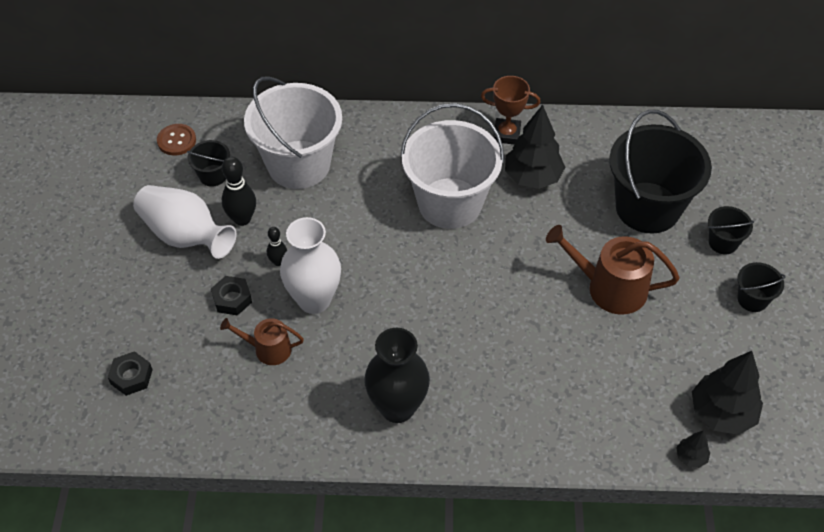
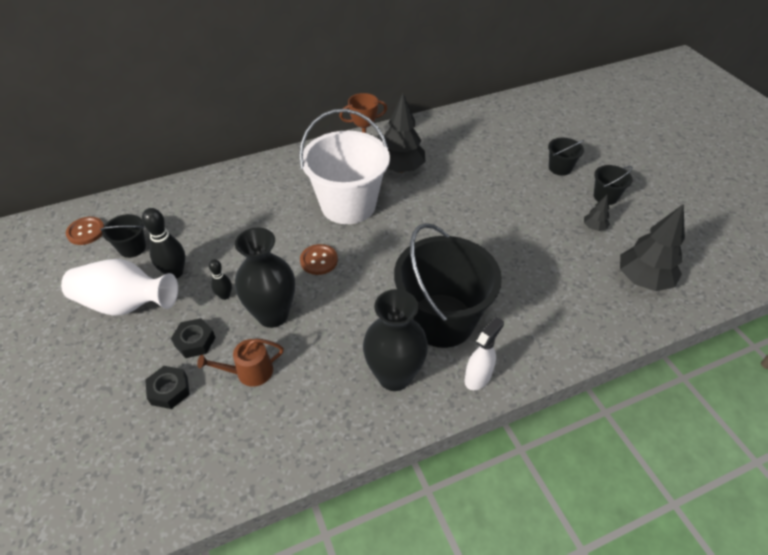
camera: 25 degrees left, 5 degrees down
black nut [108,351,153,396] -> black nut moved to [145,366,190,409]
white bucket [244,76,342,189] -> none
white vase [280,217,341,314] -> black vase [235,228,295,328]
brown watering can [546,225,680,315] -> none
black bucket [609,110,712,233] -> black bucket moved to [394,223,502,348]
black tree [676,430,710,468] -> black tree moved to [584,195,610,231]
none -> brown button [300,244,338,275]
none -> white spray bottle [465,317,504,390]

